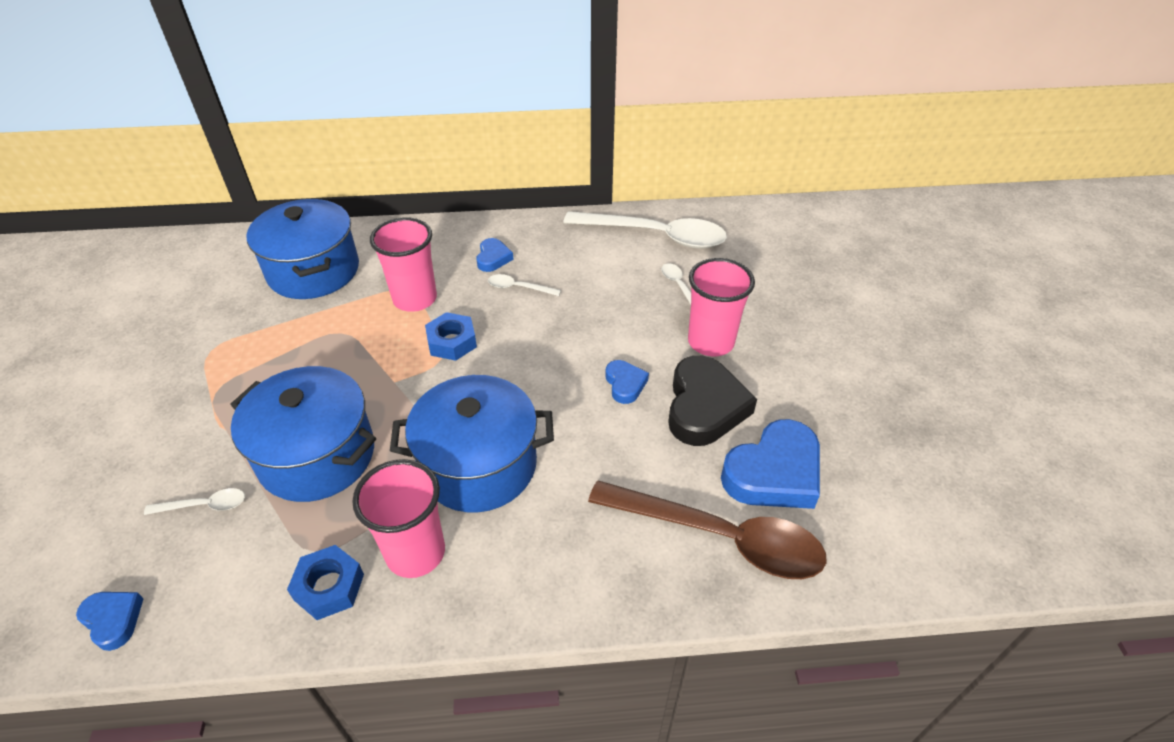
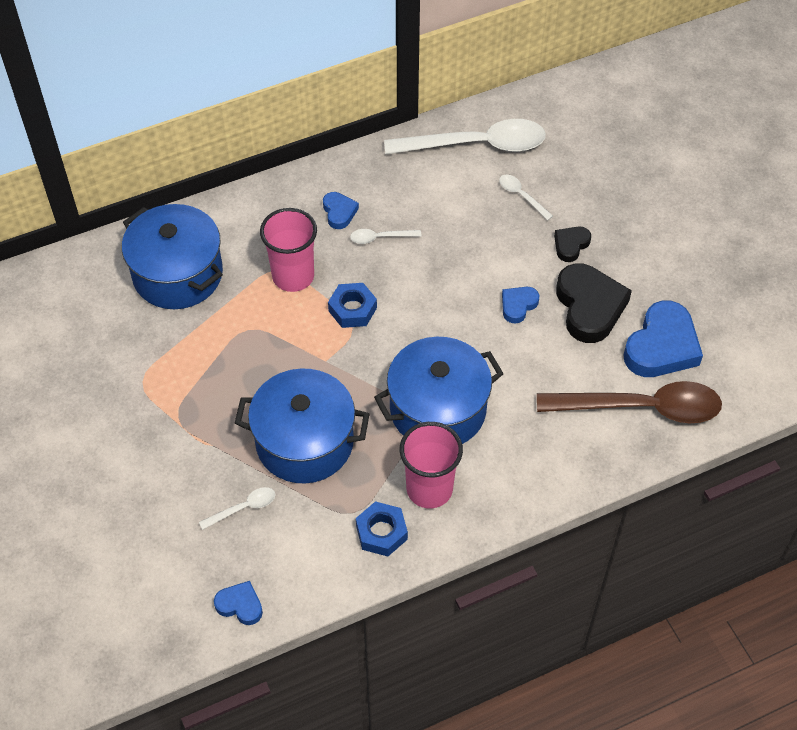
camera: 20 degrees left, 10 degrees up
blue heart [605,360,649,404] -> blue heart turned 105 degrees counterclockwise [502,287,539,324]
pink cup [688,258,755,356] -> black heart [554,227,591,262]

